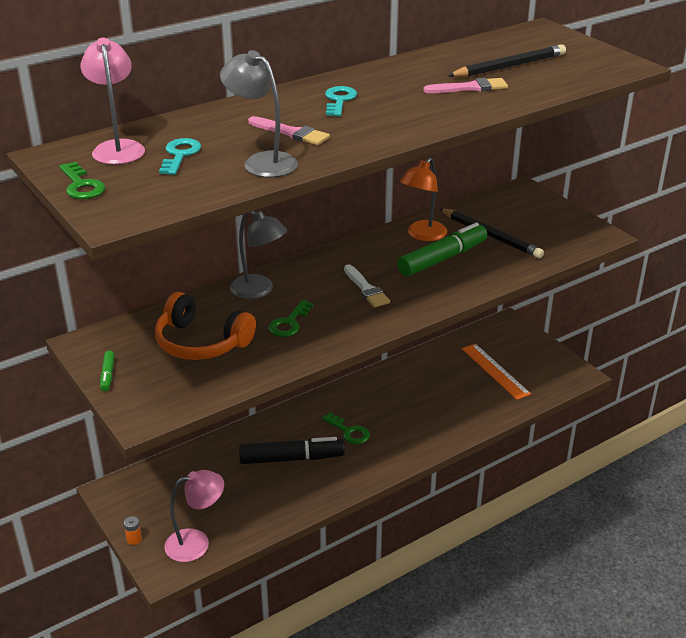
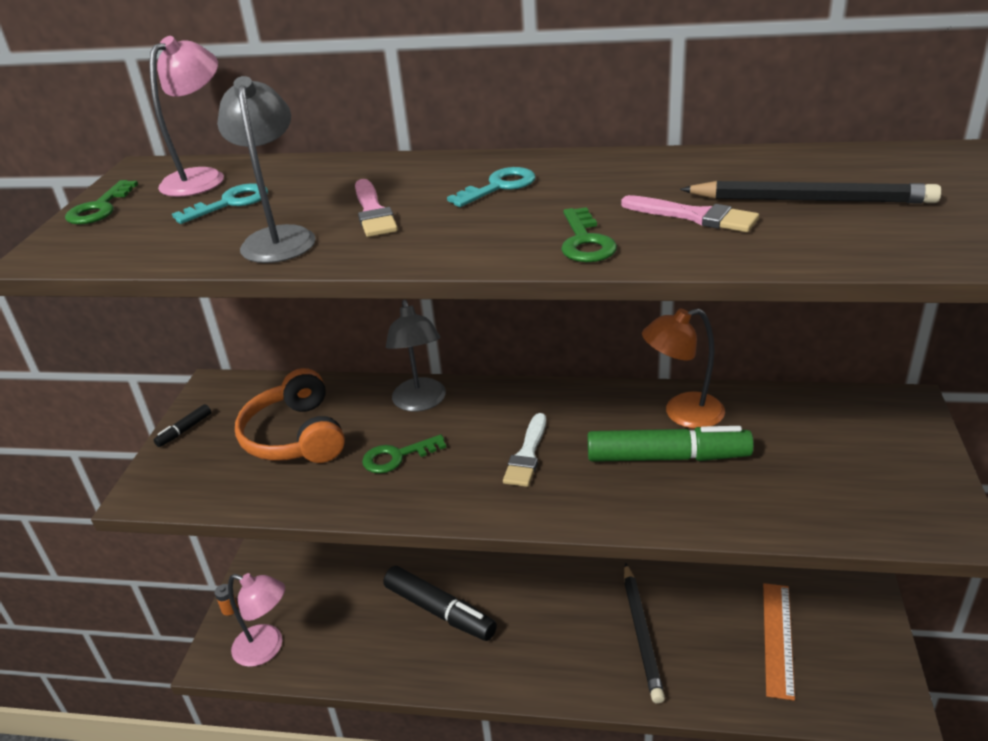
camera: 45 degrees right, 0 degrees up
green marker [100,351,115,391] -> black marker [154,404,211,447]
green key [322,412,370,444] -> green key moved to [561,207,617,262]
black pencil [439,208,544,259] -> black pencil moved to [624,563,665,704]

